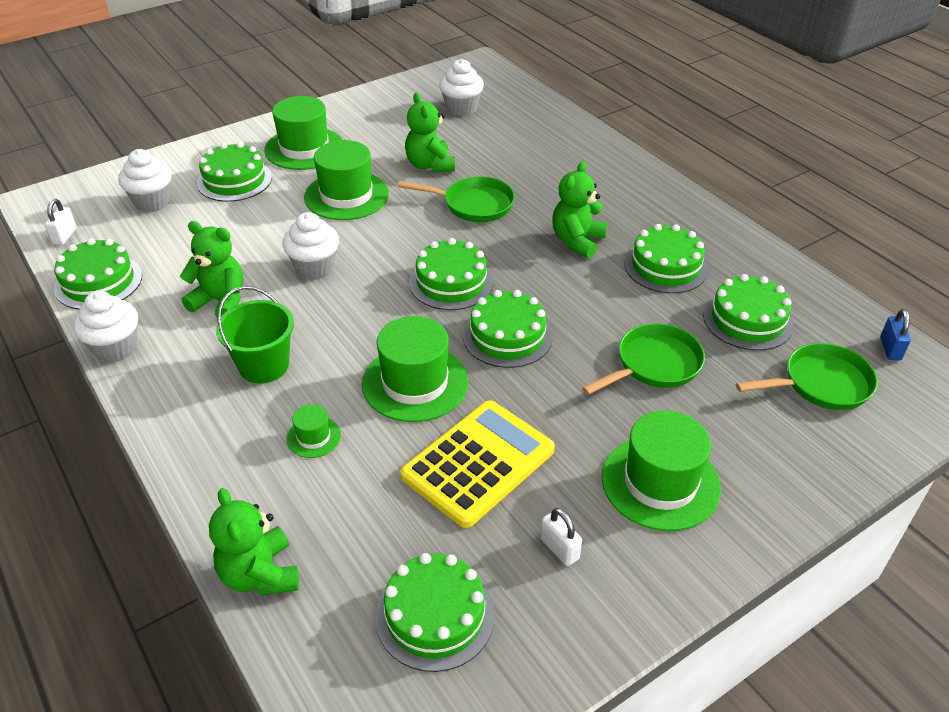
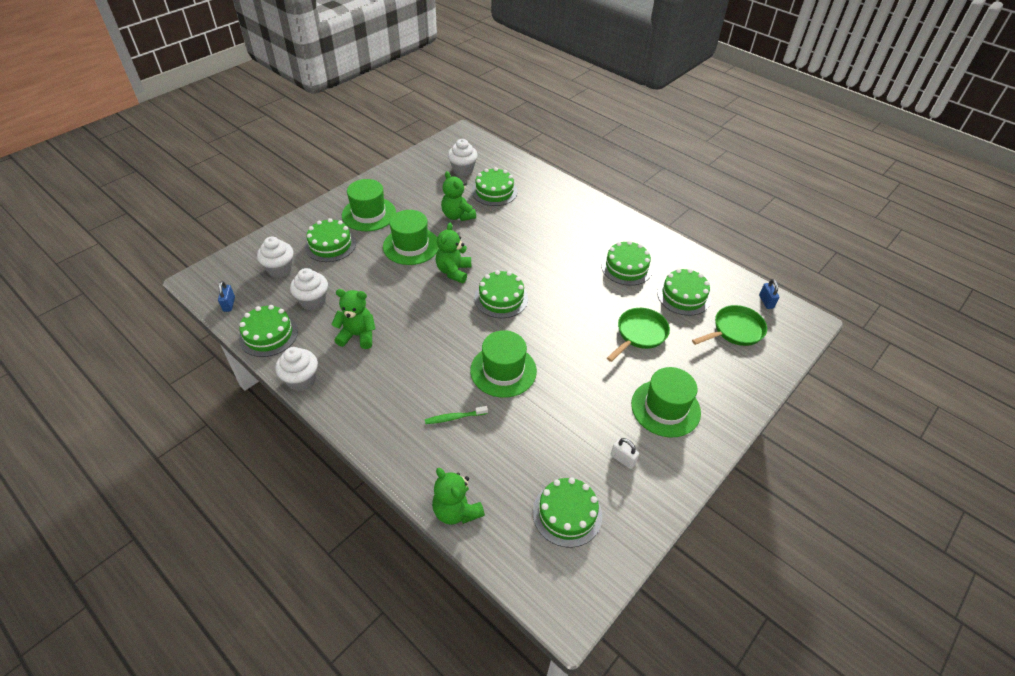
camera: 15 degrees left, 5 degrees up
white padlock [45,199,77,245] -> blue padlock [218,281,235,312]
green bucket [216,286,294,383] -> none
white cupcake [282,212,339,280] -> white cupcake moved to [290,268,328,311]
green hat [287,404,341,458] -> green toothbrush [425,406,488,424]
green pan [398,176,515,222] -> none
yellow calculator [400,400,555,528] -> none
green cake [463,290,553,368] -> green cake moved to [472,167,517,206]
green teddy bear [552,161,607,258] -> green teddy bear moved to [436,223,471,283]

